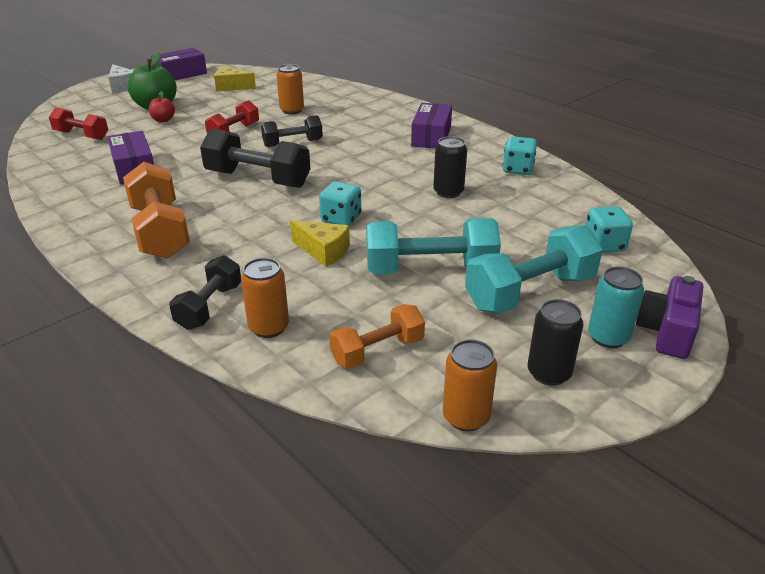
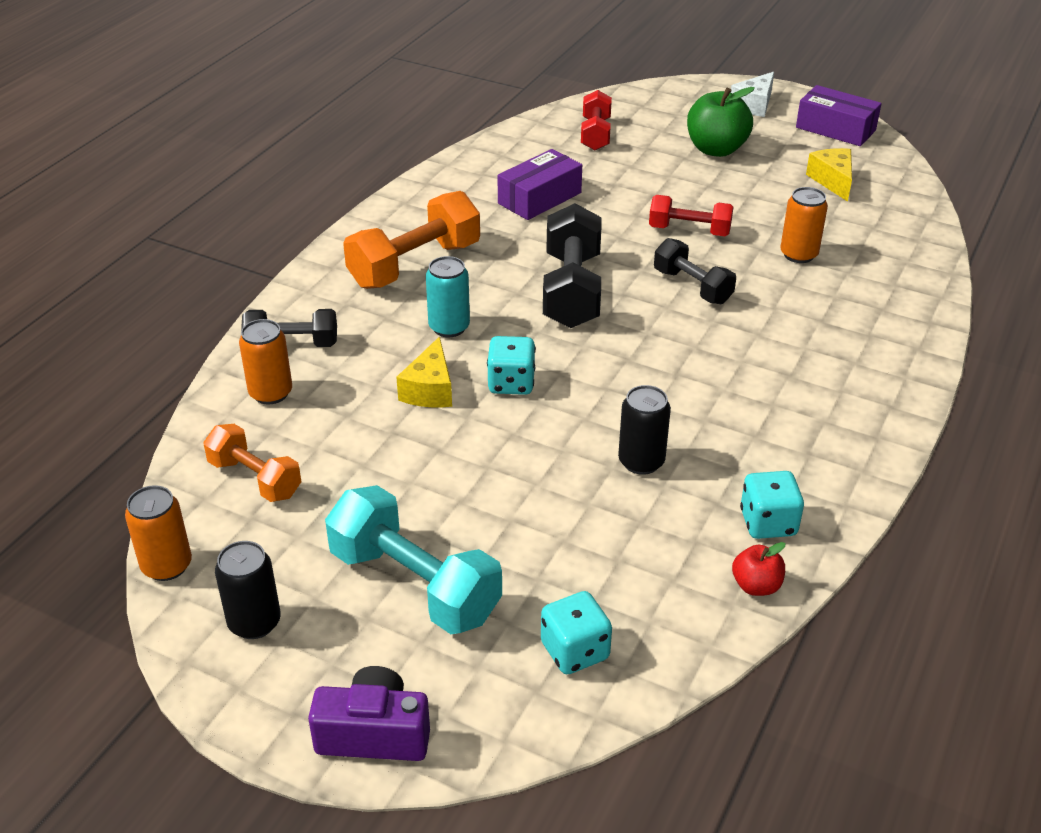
camera: 70 degrees right, 5 degrees up
red apple [149,91,175,122] -> red apple moved to [732,542,786,596]
turquoise dumbbell [366,218,501,274] -> none
purple box [411,103,452,149] -> none
turquoise can [588,267,644,348] -> turquoise can moved to [426,256,470,337]

